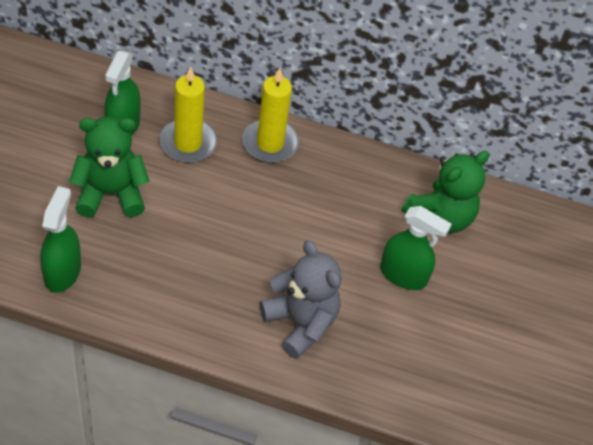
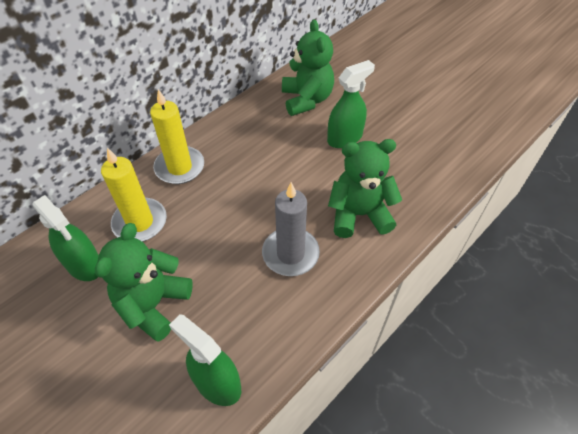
camera: 55 degrees left, 0 degrees up
grey teddy bear [260,240,342,359] -> green teddy bear [328,139,402,238]
none -> grey candle [262,182,320,276]

